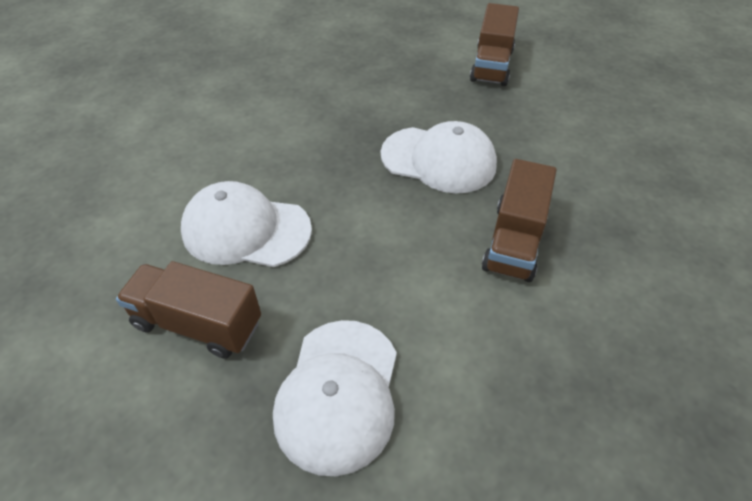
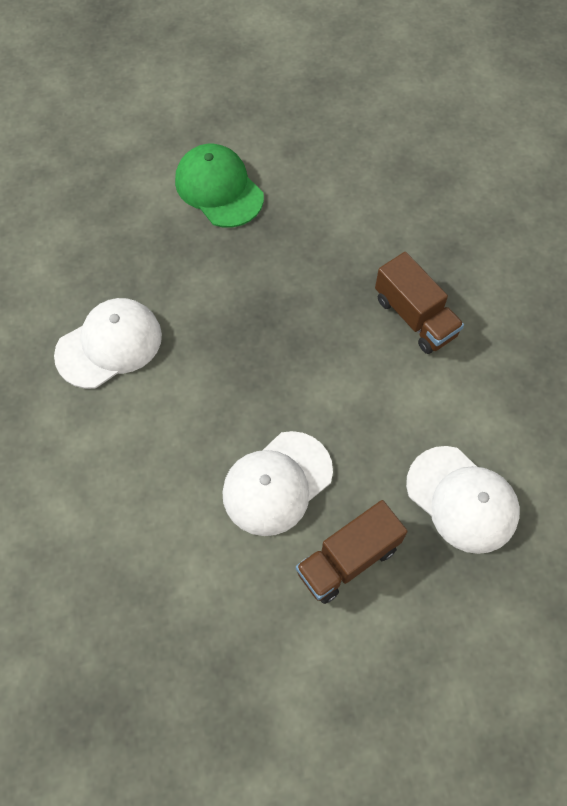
camera: 55 degrees left, 15 degrees up
white cap [381,121,497,193] -> white cap moved to [54,298,162,389]
brown truck [470,3,519,86] -> green cap [175,144,264,228]

